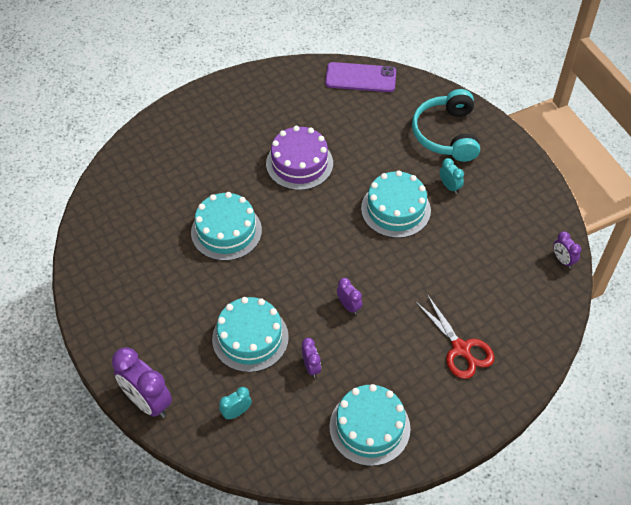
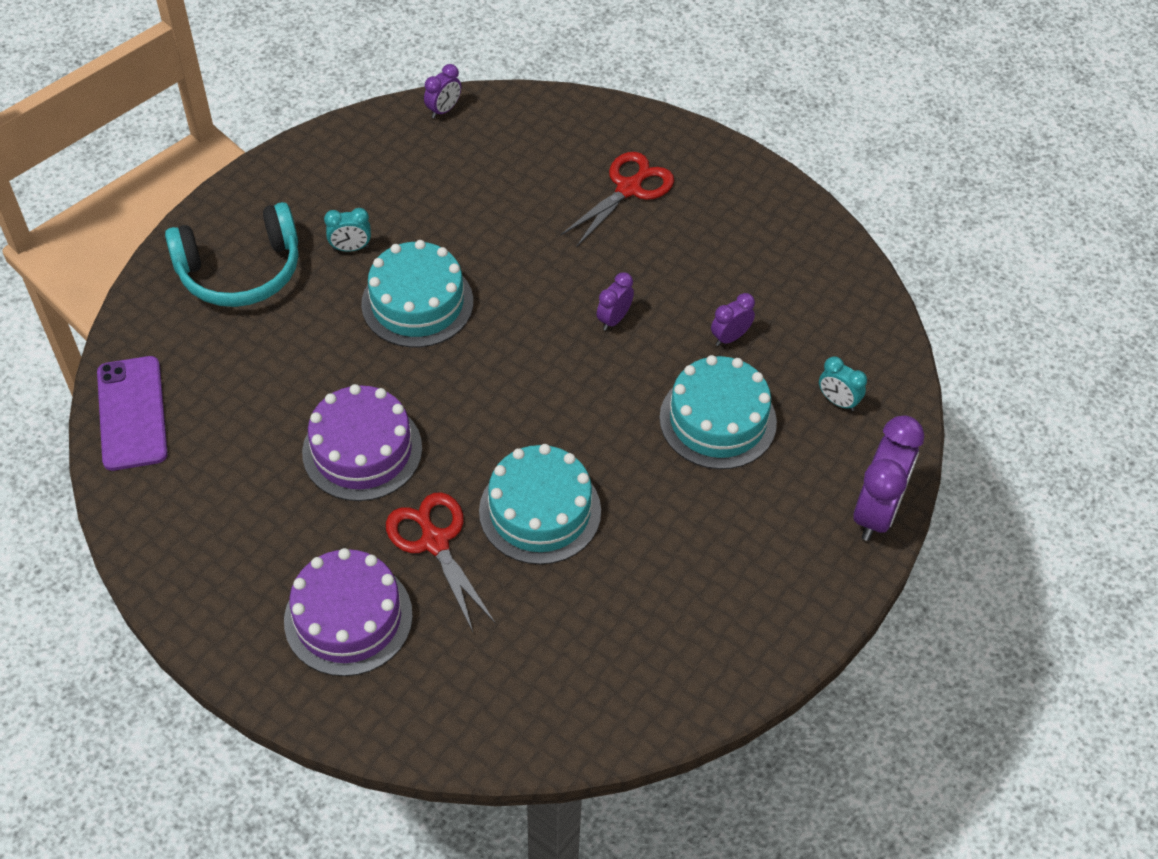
camera: 110 degrees left, 0 degrees up
turquoise cake [329,384,411,466] -> none
turquoise clock [440,158,464,194] -> turquoise clock turned 135 degrees counterclockwise [324,208,371,252]
none -> purple cake [284,548,413,676]
none -> red scissors [386,492,496,632]

